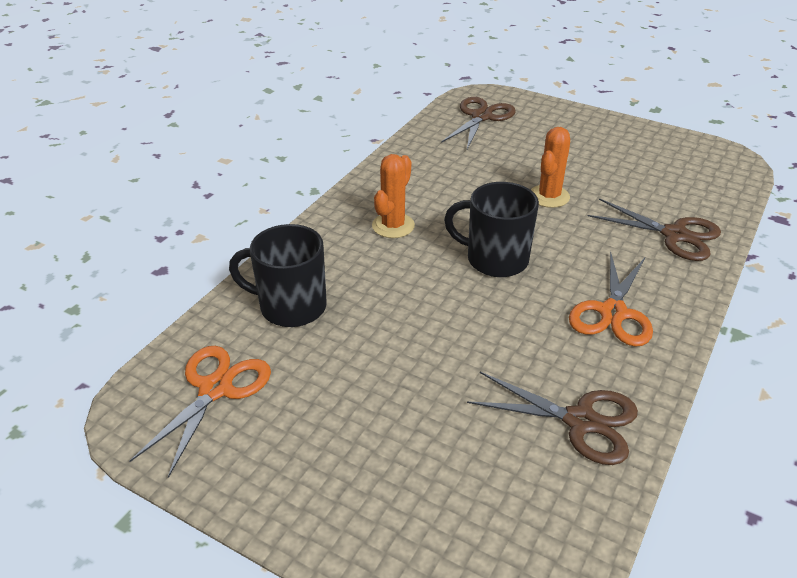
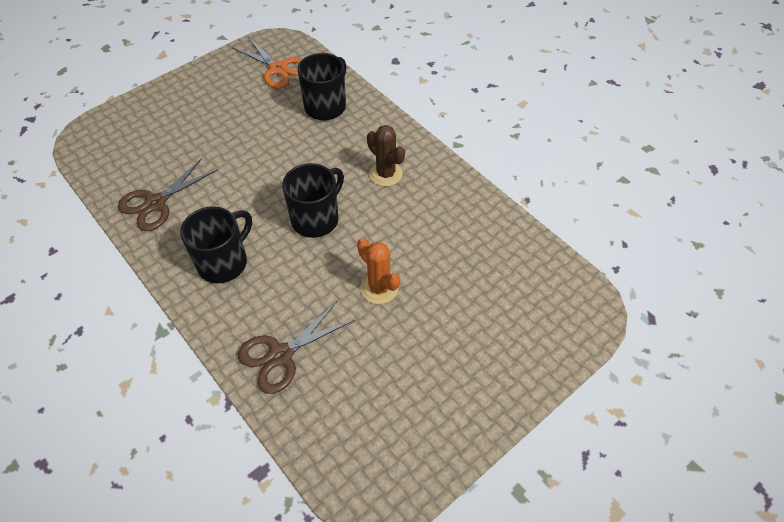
camera: 110 degrees right, 15 degrees up
orange cactus [372,154,415,238] -> brown cactus [367,125,405,186]
brown scissors [441,97,516,149] -> none
orange scissors [569,251,653,347] -> black mug [180,206,252,283]

